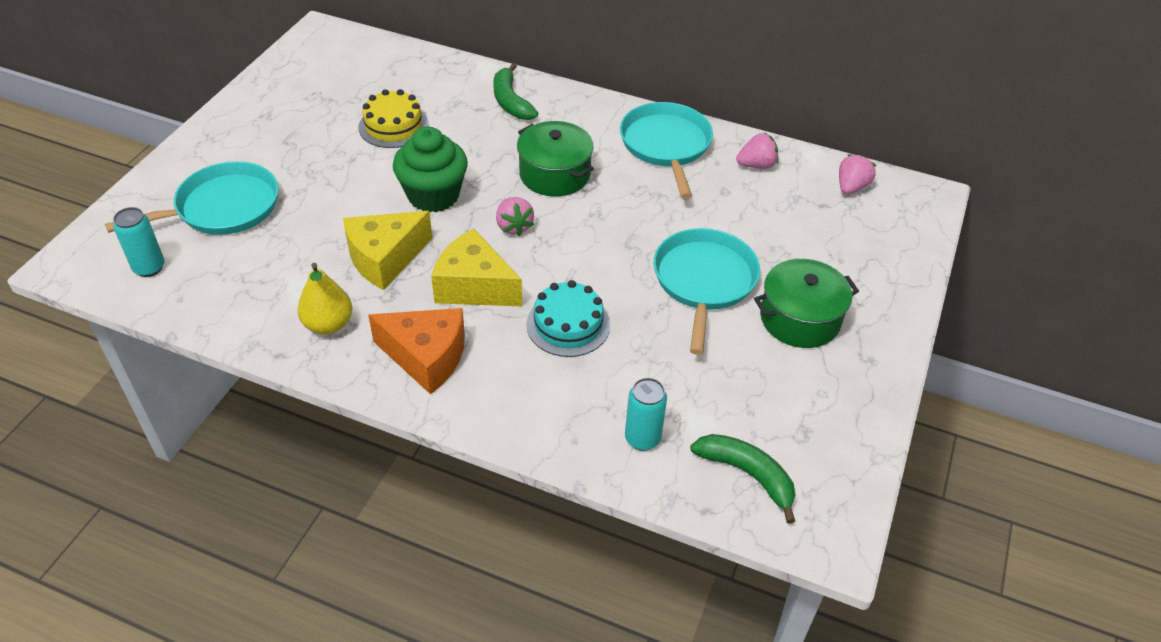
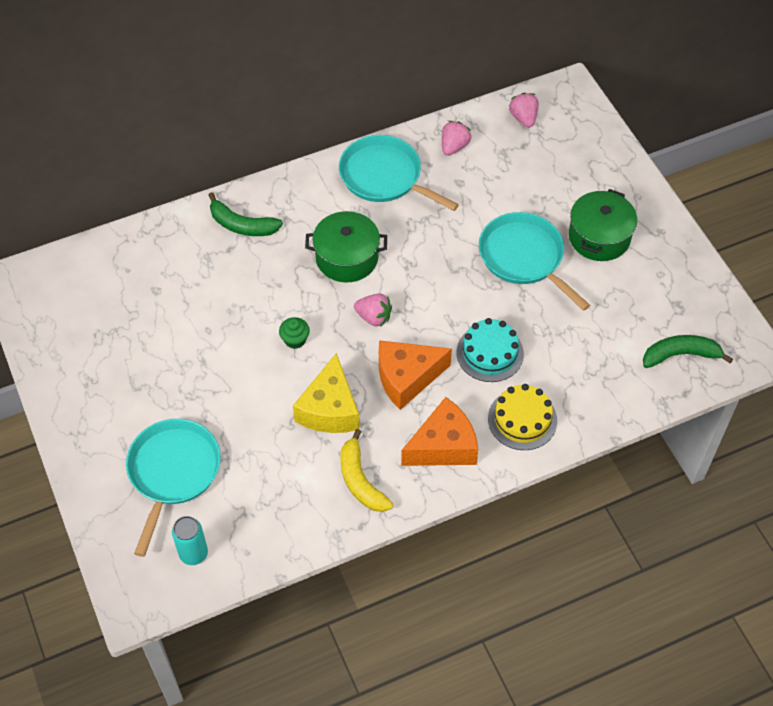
camera: 45 degrees left, 10 degrees up
yellow pear [297,263,352,335] -> yellow banana [340,429,393,512]
yellow cake [359,89,429,148] -> yellow cake moved to [488,384,557,450]
green cupcake [393,127,468,212] -> green cupcake [279,317,310,349], size x0.47
yellow cheese [431,228,522,306] -> orange cheese [379,341,452,410]
turquoise can [625,378,667,451] -> none

